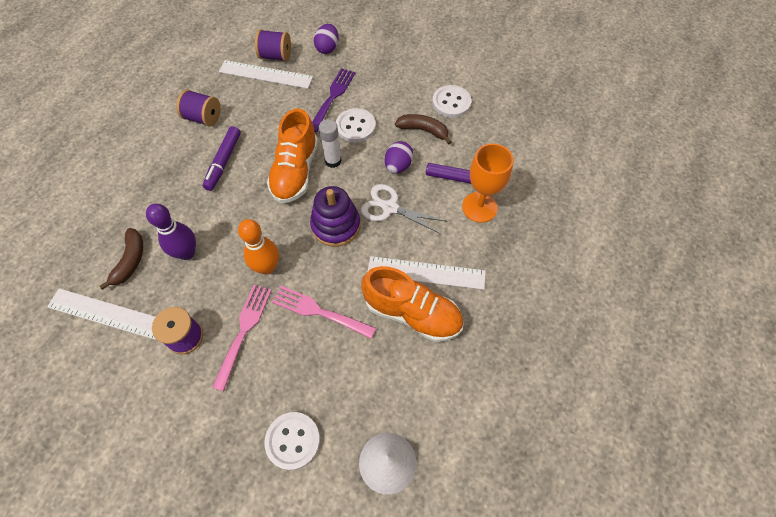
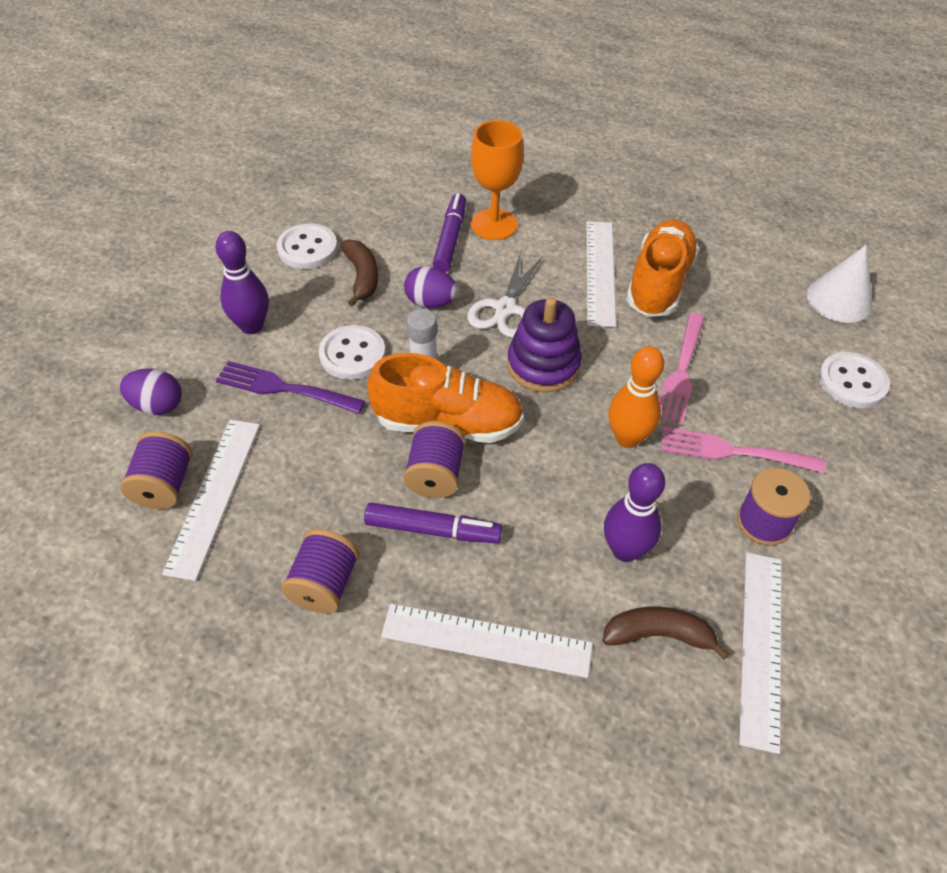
camera: 95 degrees left, 10 degrees down
brown banana [395,114,451,145] -> brown banana turned 150 degrees clockwise [340,239,378,307]
none -> purple bowling pin [215,231,269,334]
none -> white ruler [381,603,593,678]
none -> purple spool [403,421,466,498]

